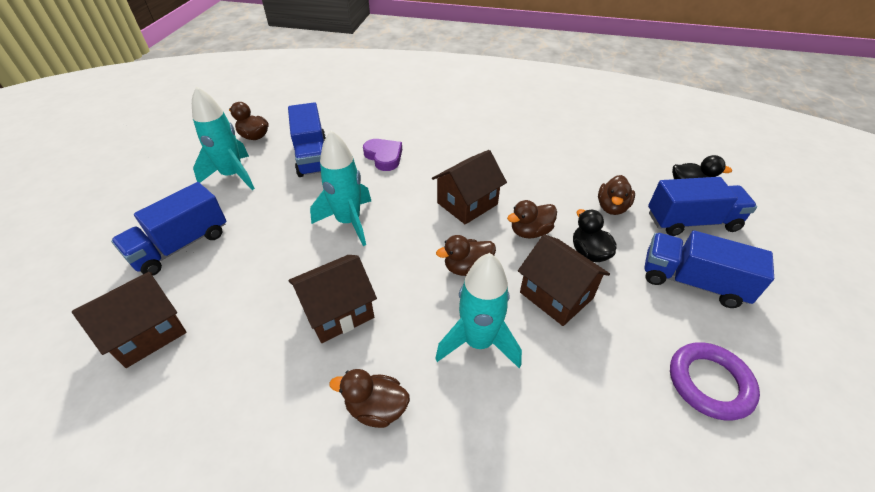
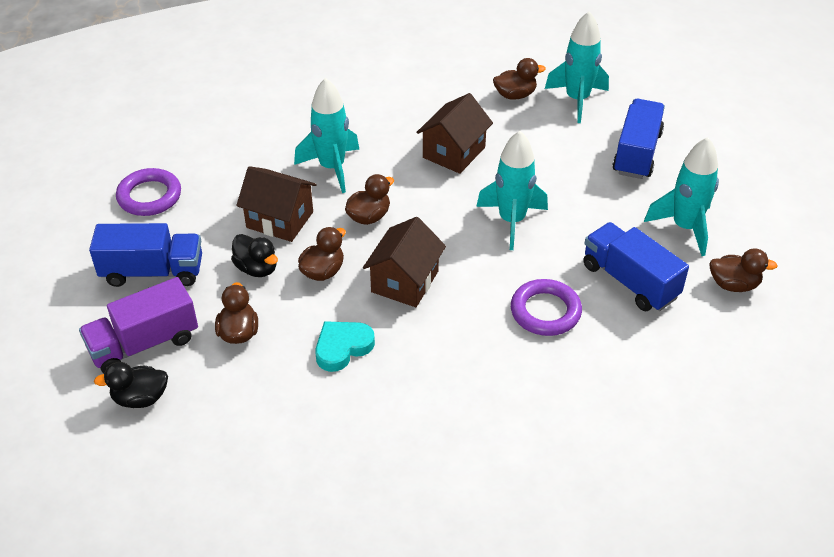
camera: 155 degrees right, 0 degrees up
brown house [72,272,187,368] -> turquoise rocket [545,11,609,123]
brown duck [330,369,410,428] -> brown duck moved to [493,58,546,100]
purple heart [363,139,402,171] -> purple ring [511,279,582,336]
blue truck [648,177,757,236] -> purple truck [79,277,198,373]
none -> turquoise heart [315,321,375,372]

